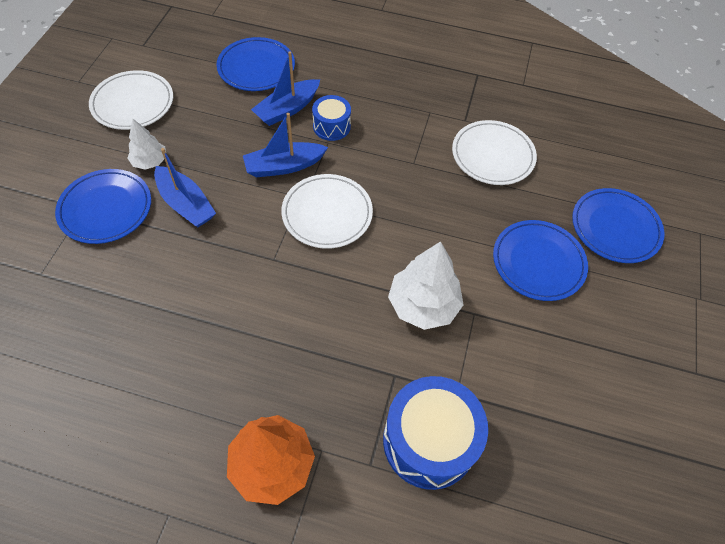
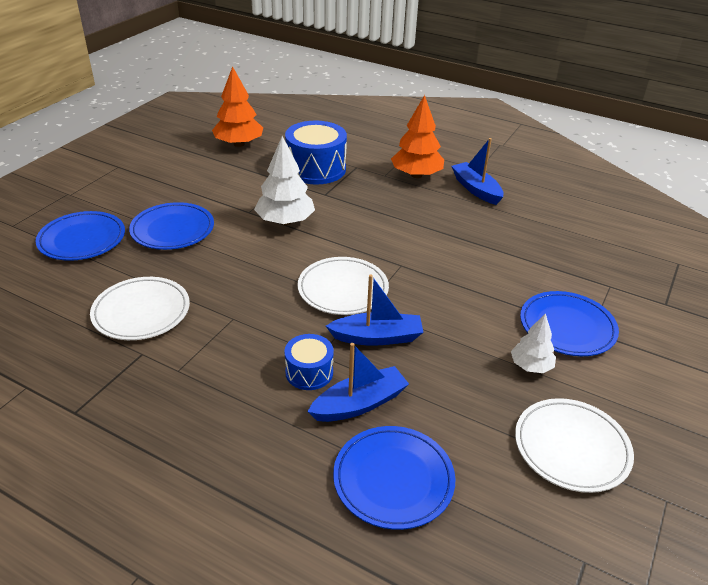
camera: 165 degrees left, 20 degrees down
blue boat [154,148,216,227] -> blue boat moved to [452,138,504,205]
none -> orange tree [212,66,263,147]

